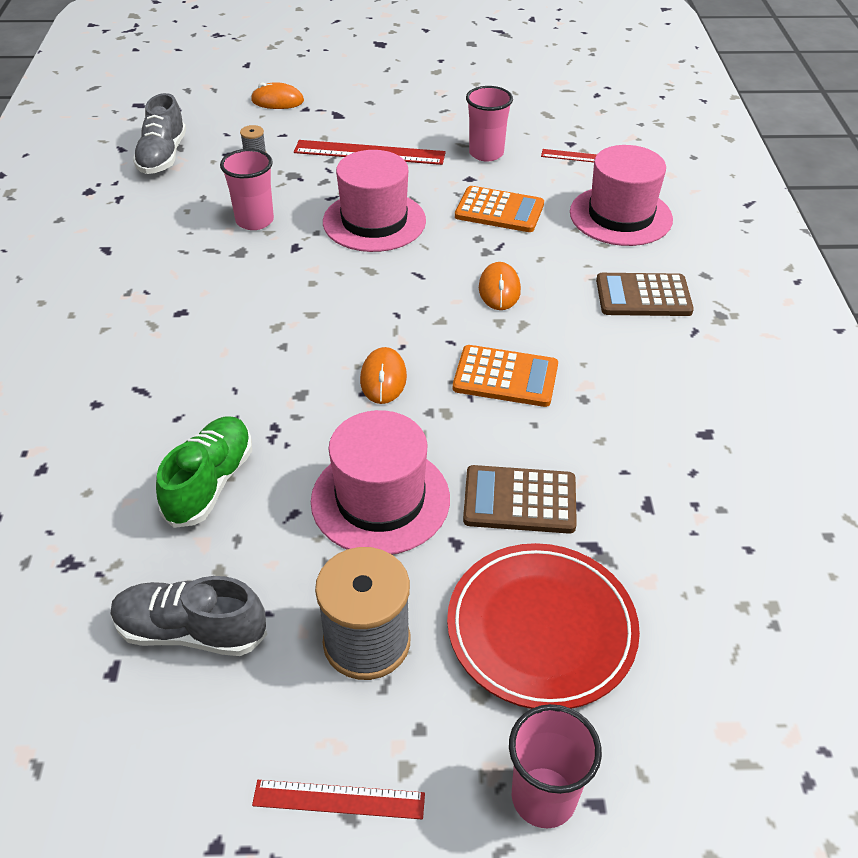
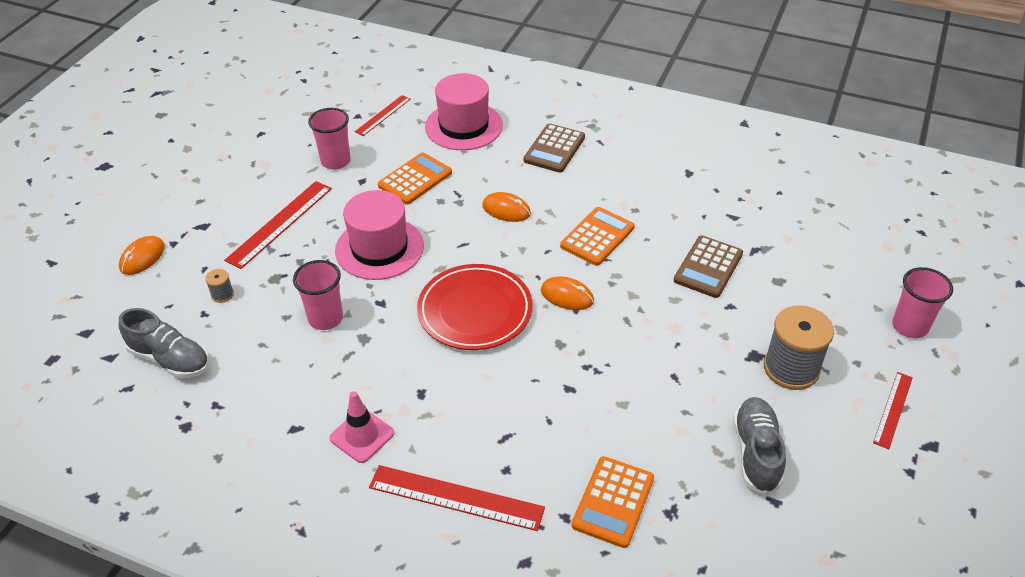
camera: 65 degrees left, 0 degrees up
grey shoe [111,576,267,656] -> grey shoe turned 150 degrees clockwise [733,397,786,495]
green shoe [156,416,252,528] -> none
pink hat [311,410,450,554] -> none
red plate [447,543,640,709] -> red plate moved to [417,264,533,350]
none -> pink traffic cone [329,391,394,463]
none -> red ruler [369,465,545,531]
none -> orange calculator [572,456,654,548]

